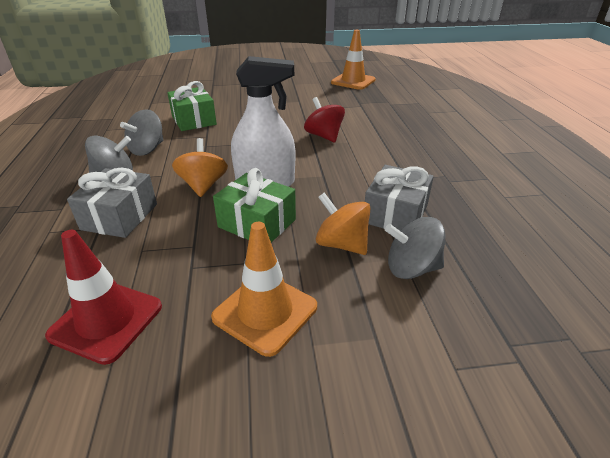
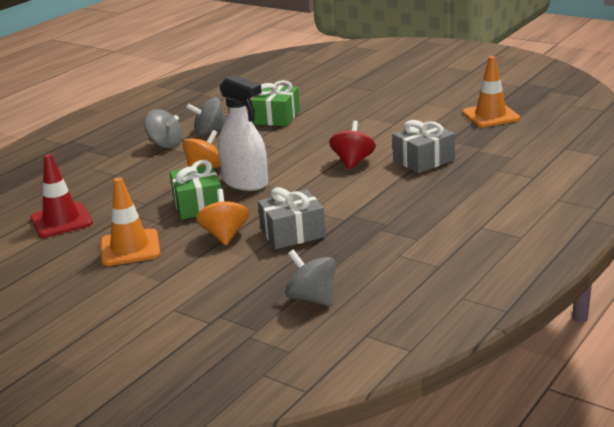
camera: 45 degrees right, 10 degrees down
grey gift [67,167,157,238] -> grey gift moved to [392,120,455,173]
grey spinning top [385,217,446,279] -> grey spinning top moved to [285,249,336,307]

